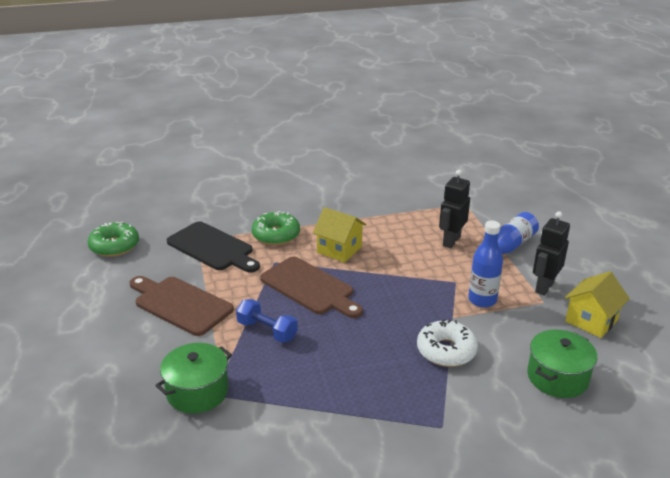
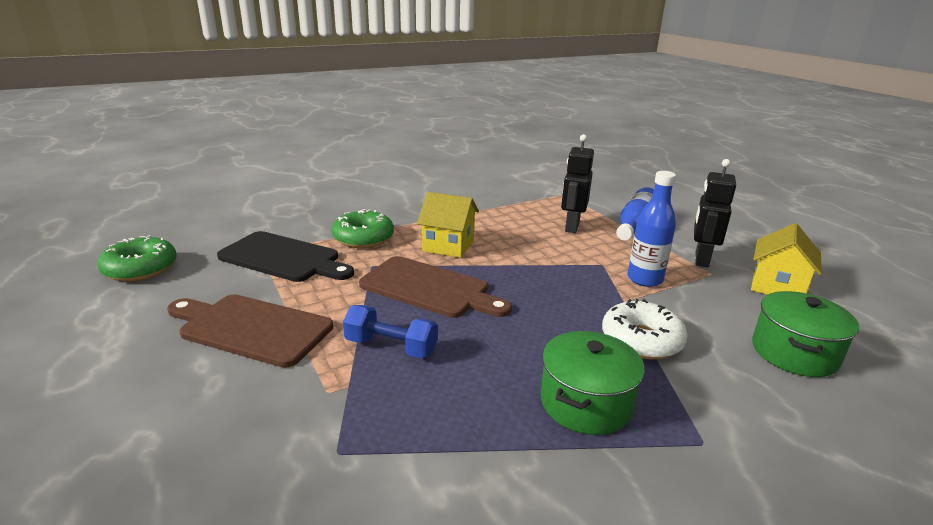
camera: 15 degrees left, 5 degrees down
green pot [155,343,232,413] -> green pot moved to [541,331,645,435]

